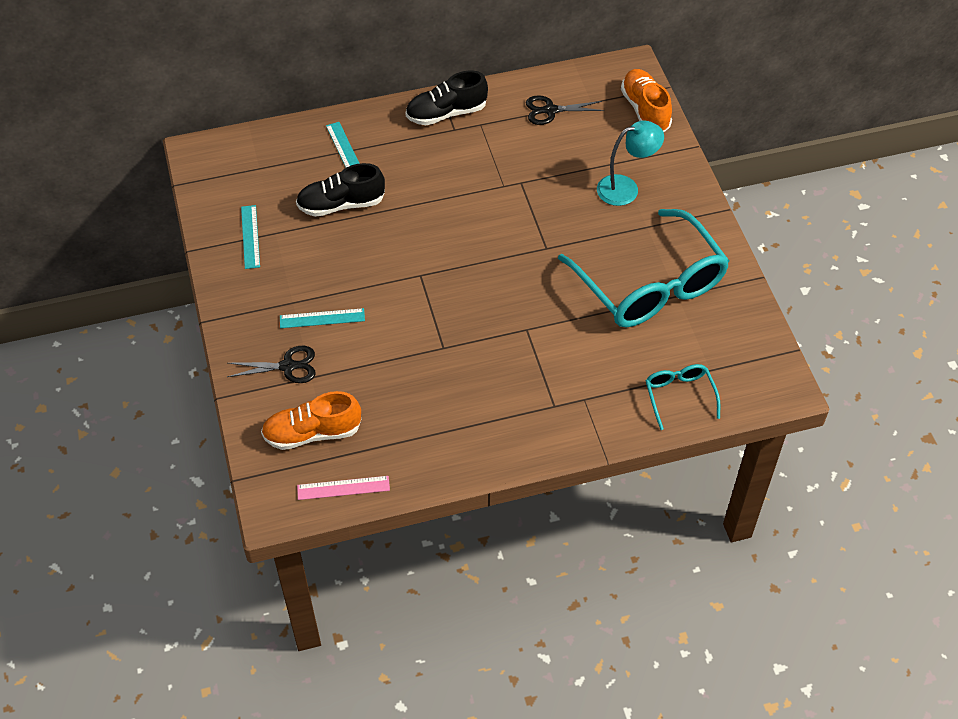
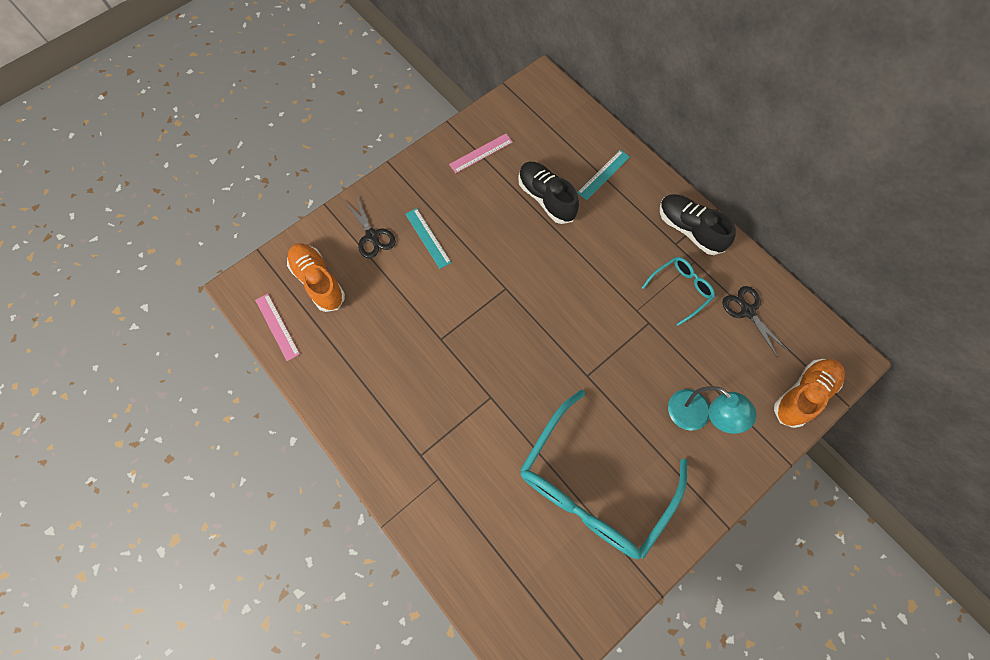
camera: 65 degrees right, 15 degrees up
turquoise ruler [241,205,260,269] -> pink ruler [449,134,513,173]
turquoise glasses [645,364,720,430] -> turquoise glasses moved to [642,257,715,326]

